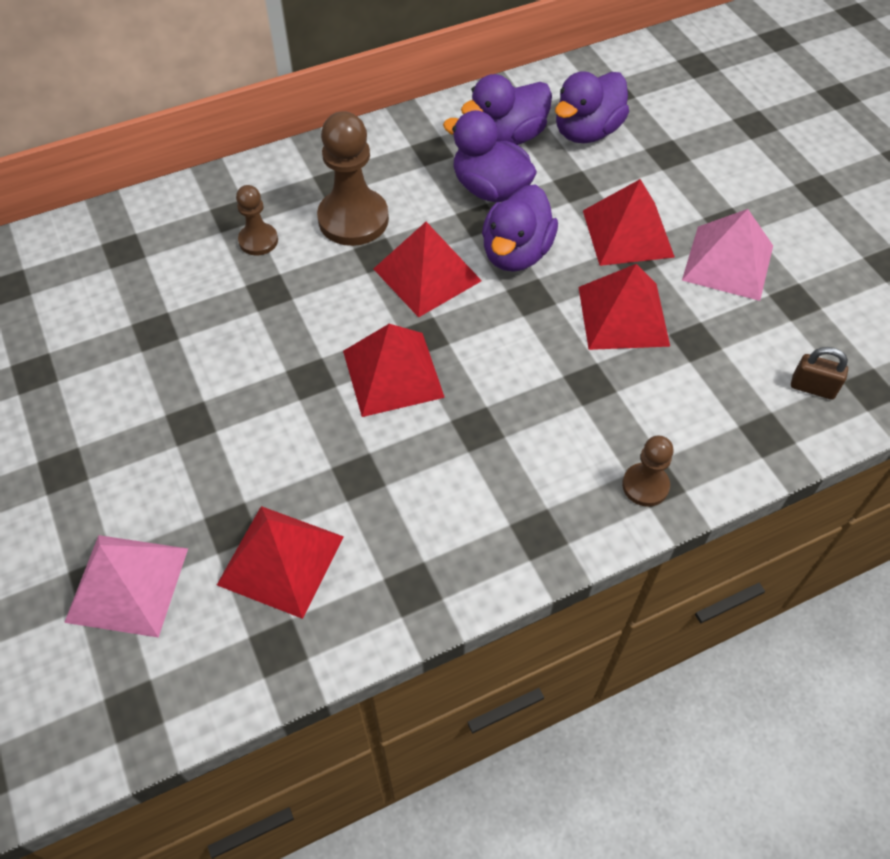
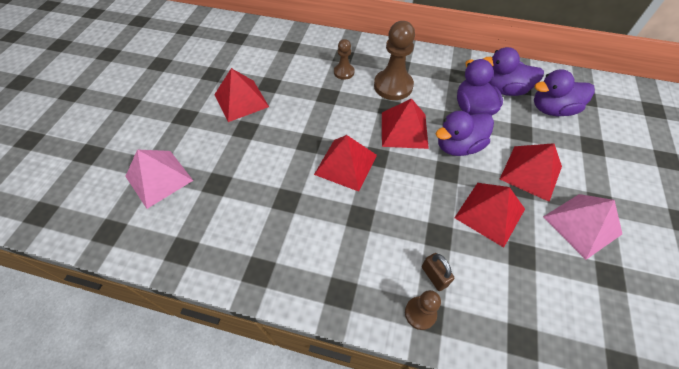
camera: 40 degrees right, 0 degrees up
red pyramid [217,506,344,619] -> red pyramid moved to [214,68,269,122]
brown padlock [791,347,848,399] -> brown padlock moved to [422,253,454,291]

